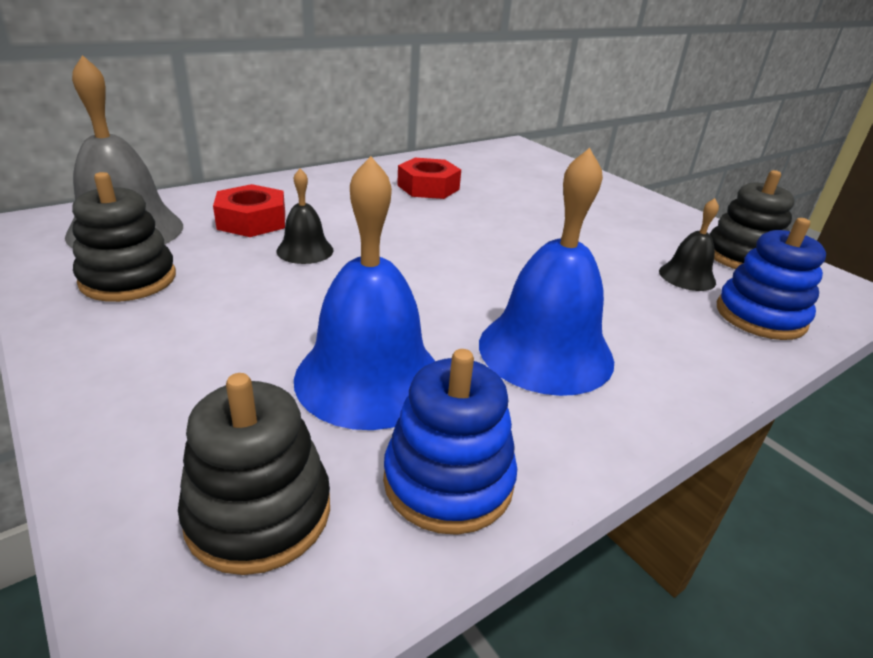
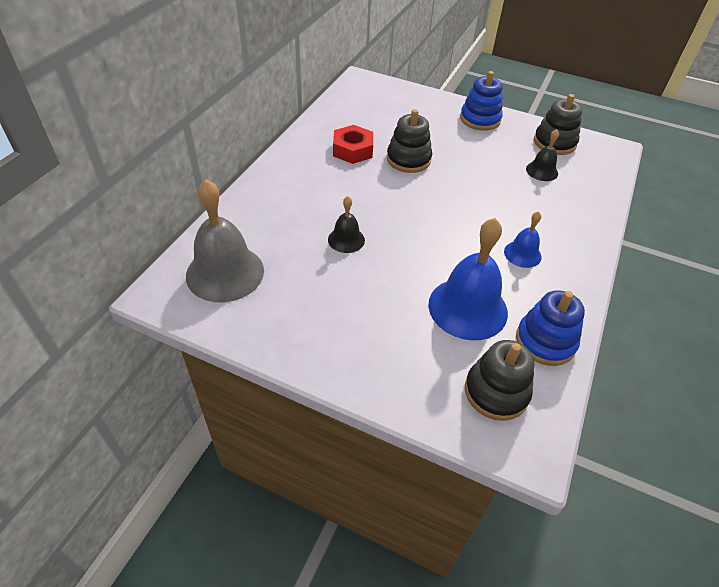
camera: 30 degrees left, 15 degrees up
black stacking toy [72,172,176,302] -> black stacking toy moved to [387,109,432,173]
red nut [213,184,285,237] -> none
blue bell [479,148,614,396] -> blue bell [504,211,541,268], size x0.51
blue stacking toy [717,218,826,340] -> blue stacking toy moved to [460,71,503,131]

